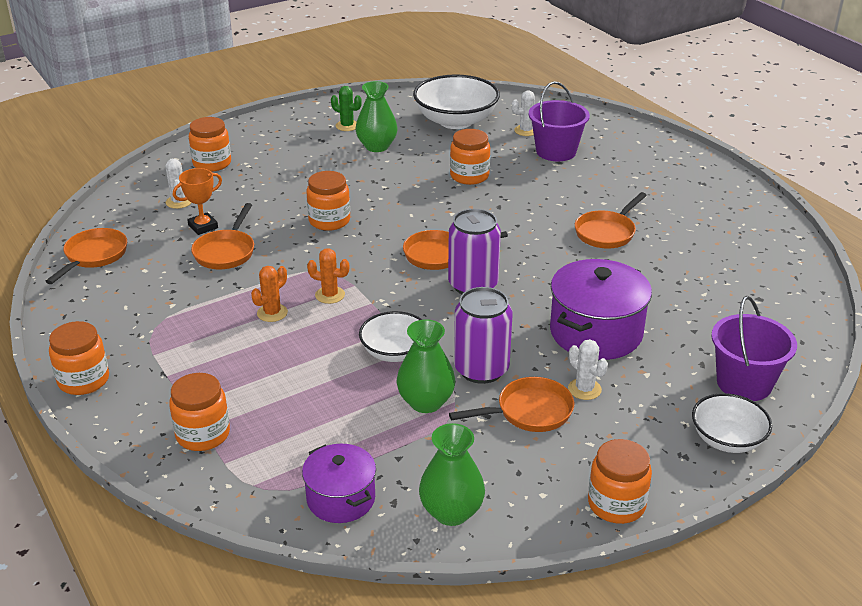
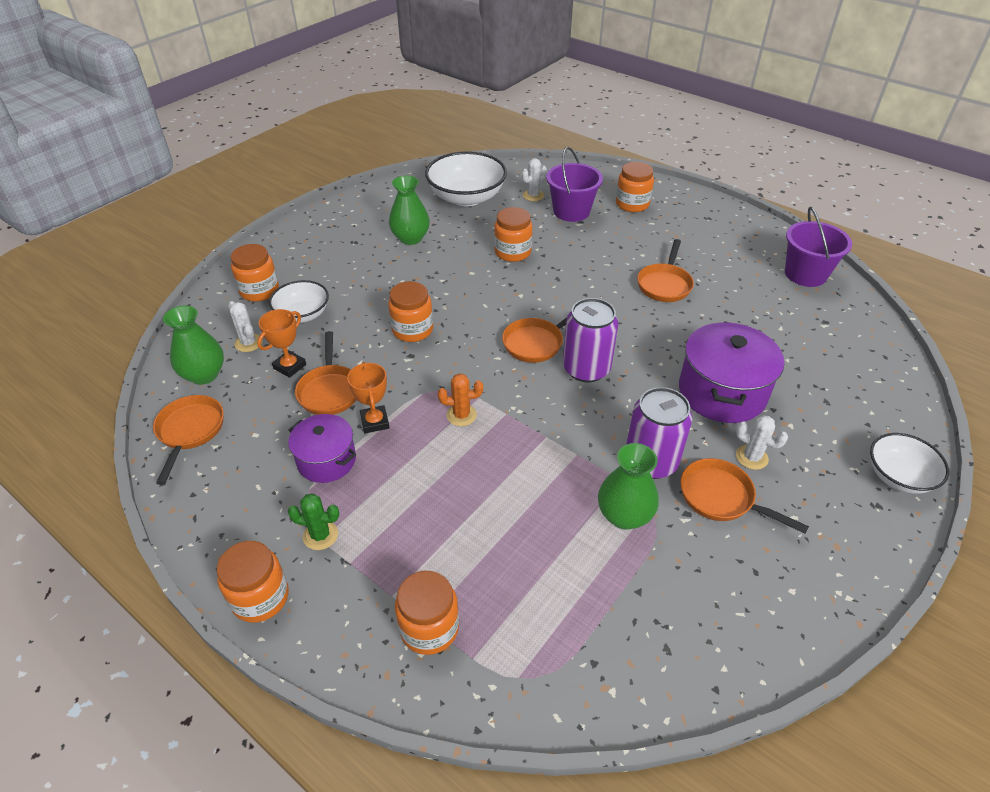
camera: 20 degrees left, 10 degrees up
orange cactus [251,266,288,322] -> none
purple pot [302,444,376,523] -> purple pot moved to [288,414,356,483]
green cactus [331,86,362,131] -> green cactus moved to [288,493,339,550]
white bowl [359,311,423,362] -> white bowl moved to [269,280,329,323]
green vase [419,423,485,526] -> green vase moved to [163,306,224,385]
orange pan [449,377,574,432] -> orange pan turned 105 degrees counterclockwise [680,458,809,534]
orange jar [588,439,652,524] -> orange jar moved to [616,162,654,212]
purple bucket [711,296,797,401] -> purple bucket moved to [785,207,852,287]
none -> orange trophy [347,362,390,433]

